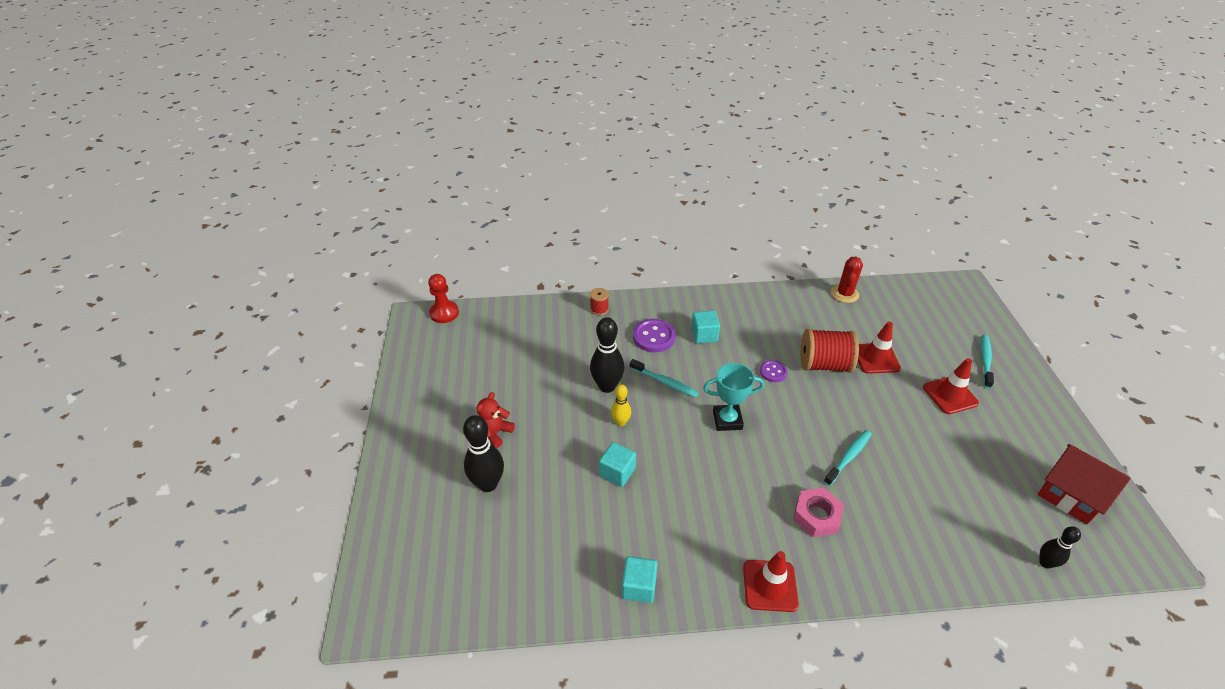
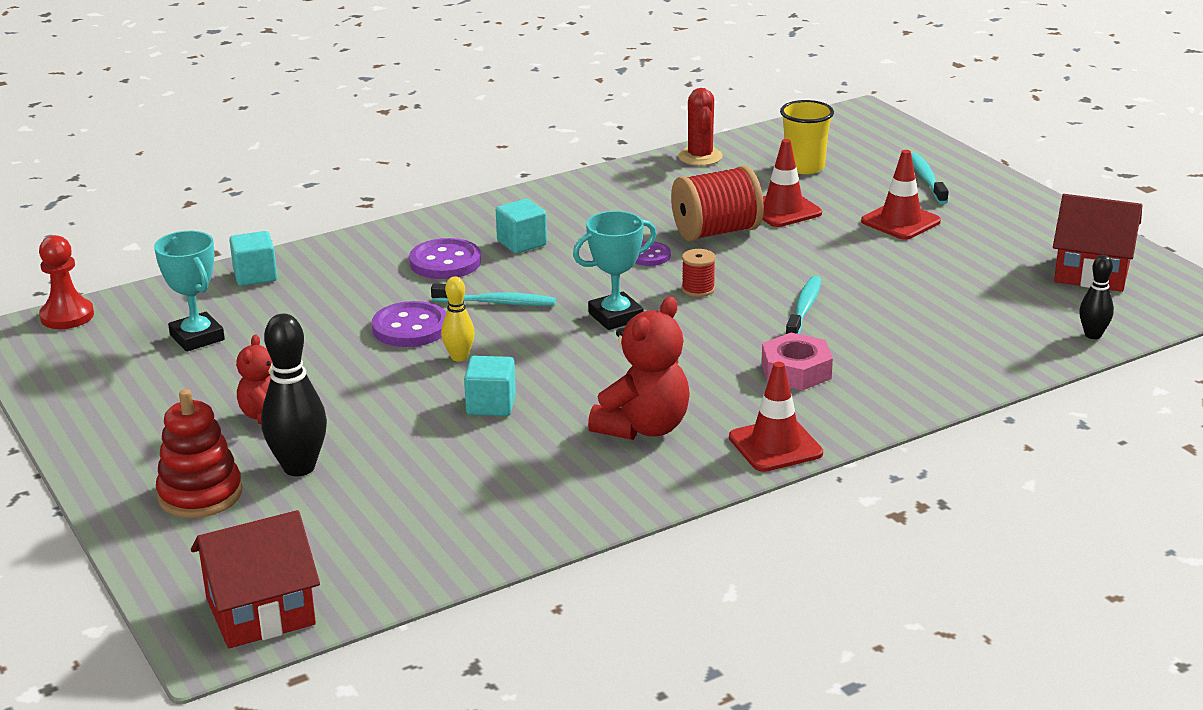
camera: 25 degrees left, 15 degrees down
red spool [590,288,609,315] -> red spool moved to [682,249,716,297]
black bowling pin [590,317,625,393] -> purple button [372,301,446,347]
turquoise cube [622,556,658,603] -> turquoise cube moved to [229,231,277,286]
none -> turquoise trophy [154,231,225,352]
none -> red stacking toy [156,389,242,518]
none -> red house [191,510,320,648]
none -> red teddy bear [588,296,690,440]
none -> yellow cup [780,100,834,174]

